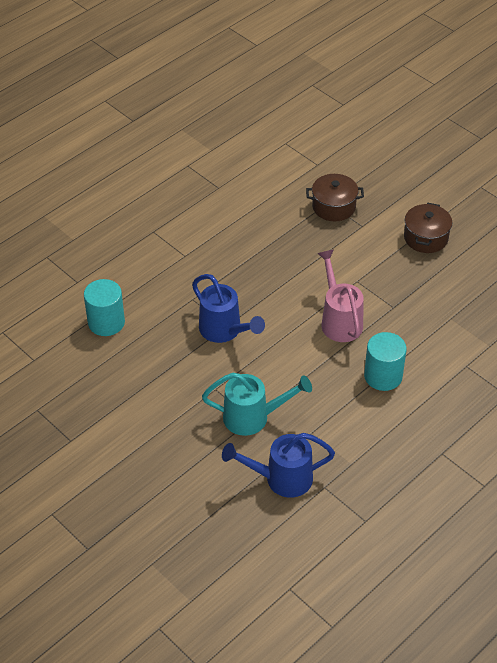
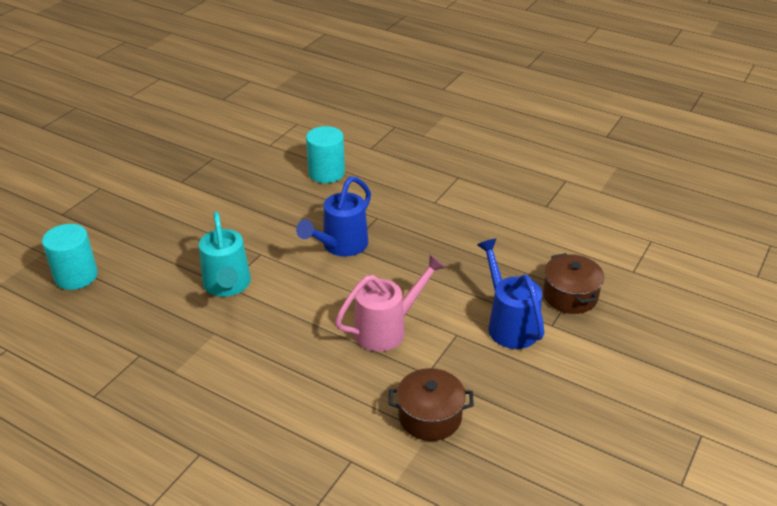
camera: 75 degrees right, 10 degrees down
blue watering can [222,433,335,498] -> blue watering can moved to [477,238,544,349]
turquoise cylinder [364,332,407,391] -> turquoise cylinder moved to [42,224,98,290]
brown pot [404,203,452,253] -> brown pot moved to [389,368,474,441]

